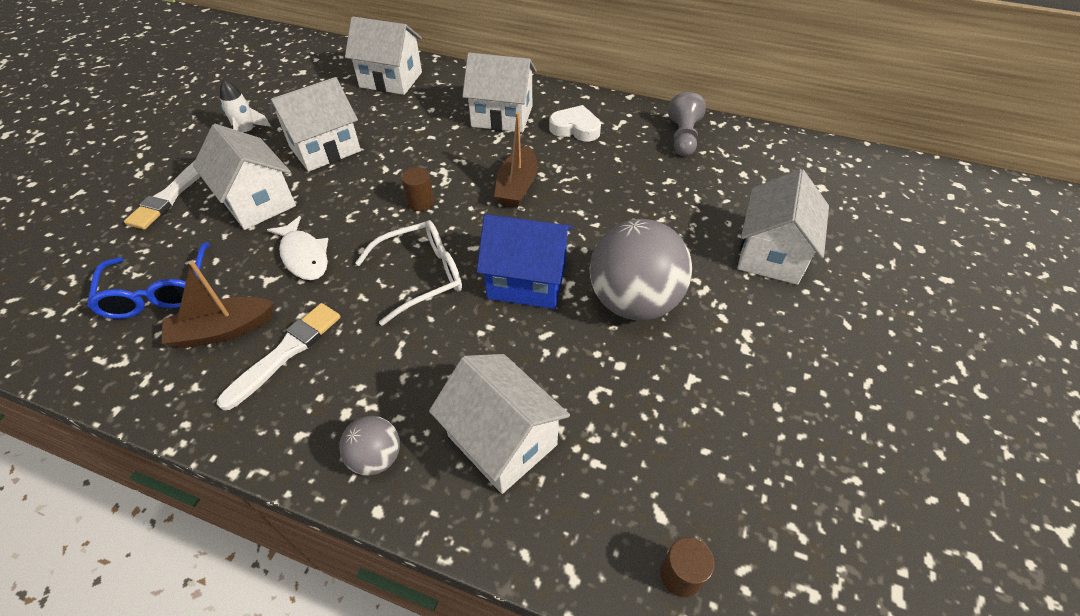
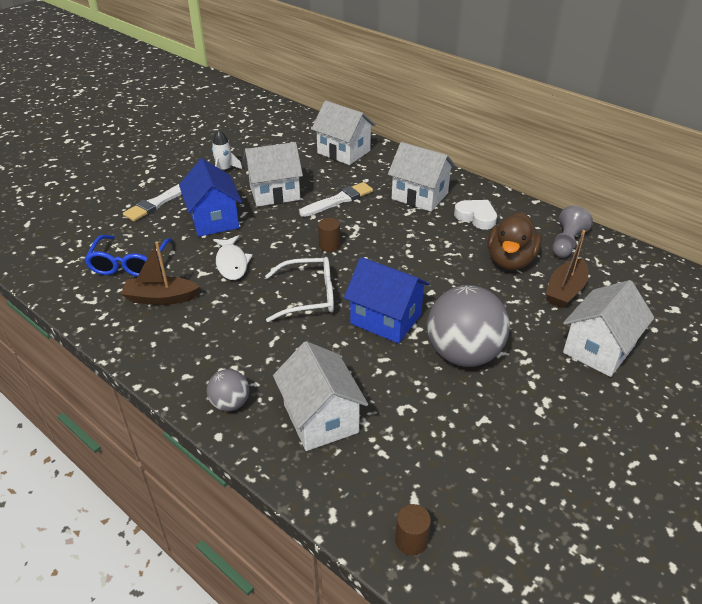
camera: 20 degrees right, 10 degrees down
white house [193,124,296,230] -> blue house [179,159,242,237]
white brush [217,303,340,410] -> white brush moved to [299,182,373,217]
brown boat [494,112,538,208] -> brown boat moved to [546,230,588,308]
none -> brown duck [488,212,542,270]

